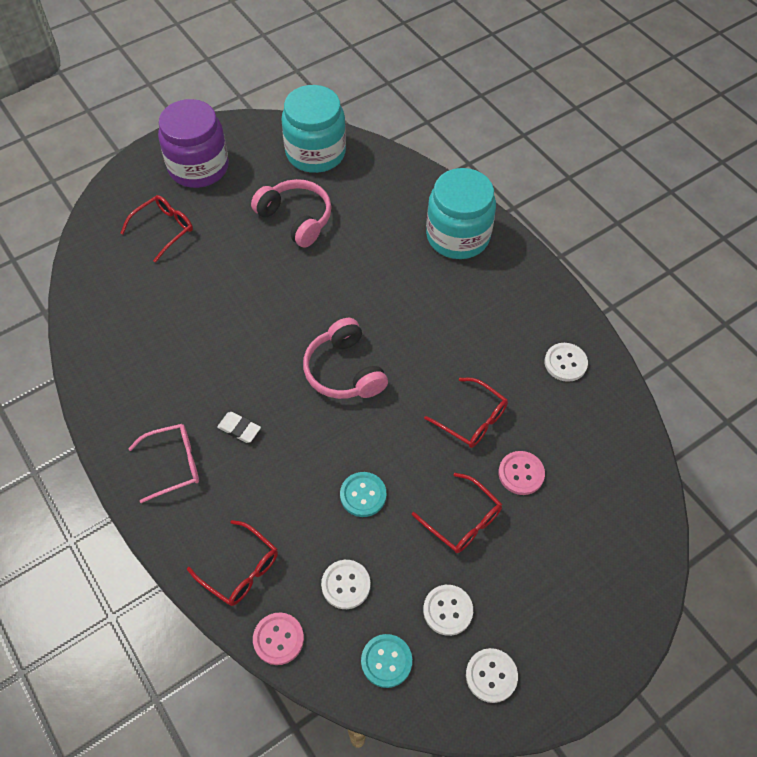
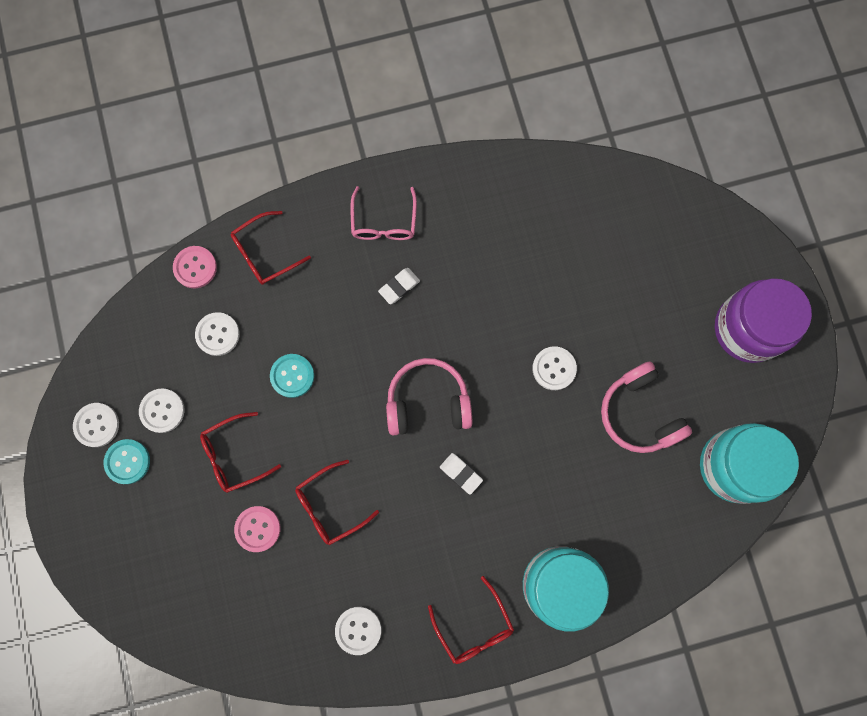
camera: 110 degrees right, 20 degrees up
red glasses [120,195,193,263] -> red glasses moved to [428,576,514,664]
pink headphones [251,179,332,248] -> pink headphones turned 90 degrees clockwise [601,361,692,453]
turquoise button [361,634,412,688] -> turquoise button moved to [104,439,150,484]
none -> white eraser [440,453,483,495]
none -> white button [532,346,577,390]

